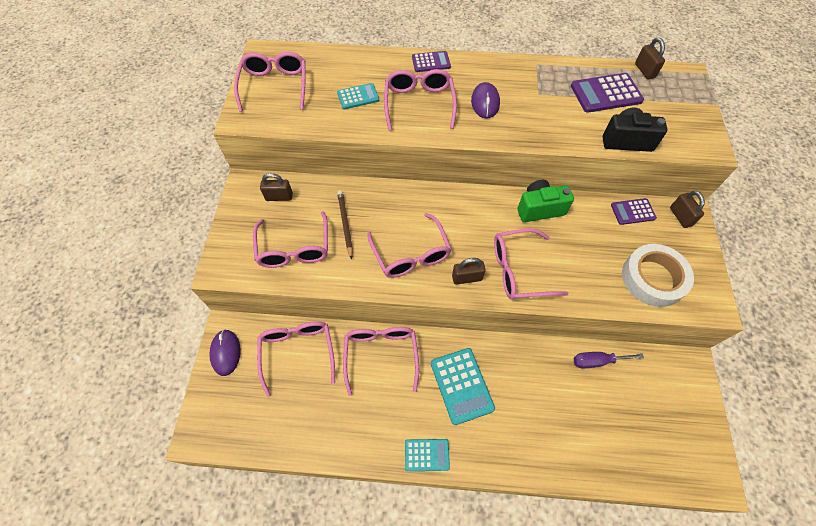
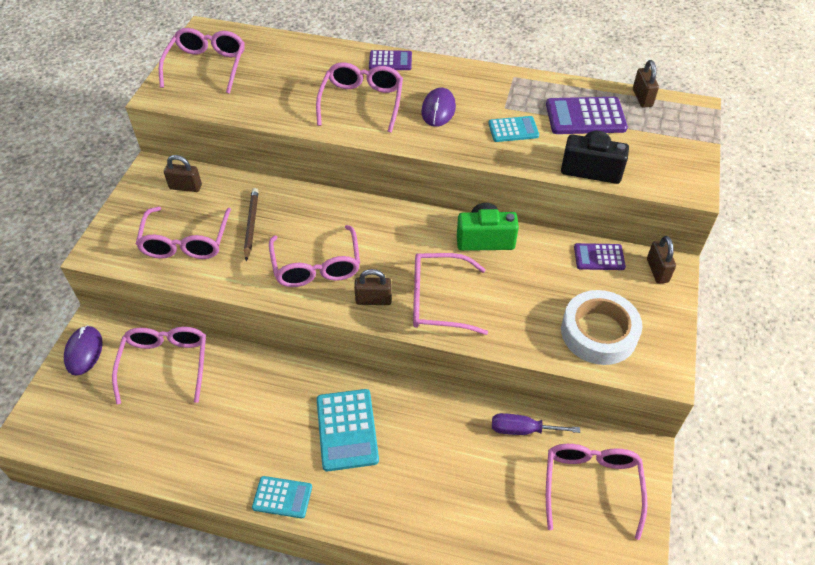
camera: 10 degrees right, 10 degrees down
turquoise calculator [337,83,379,109] -> turquoise calculator moved to [488,116,539,142]
pink glasses [343,327,419,396] -> pink glasses moved to [546,444,648,540]

